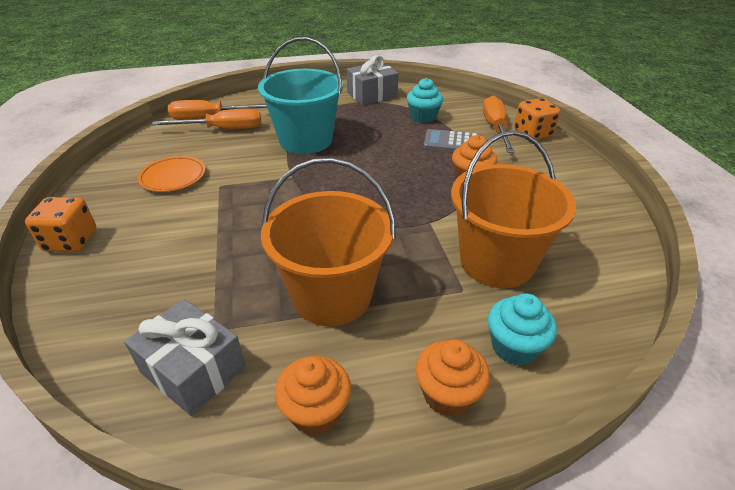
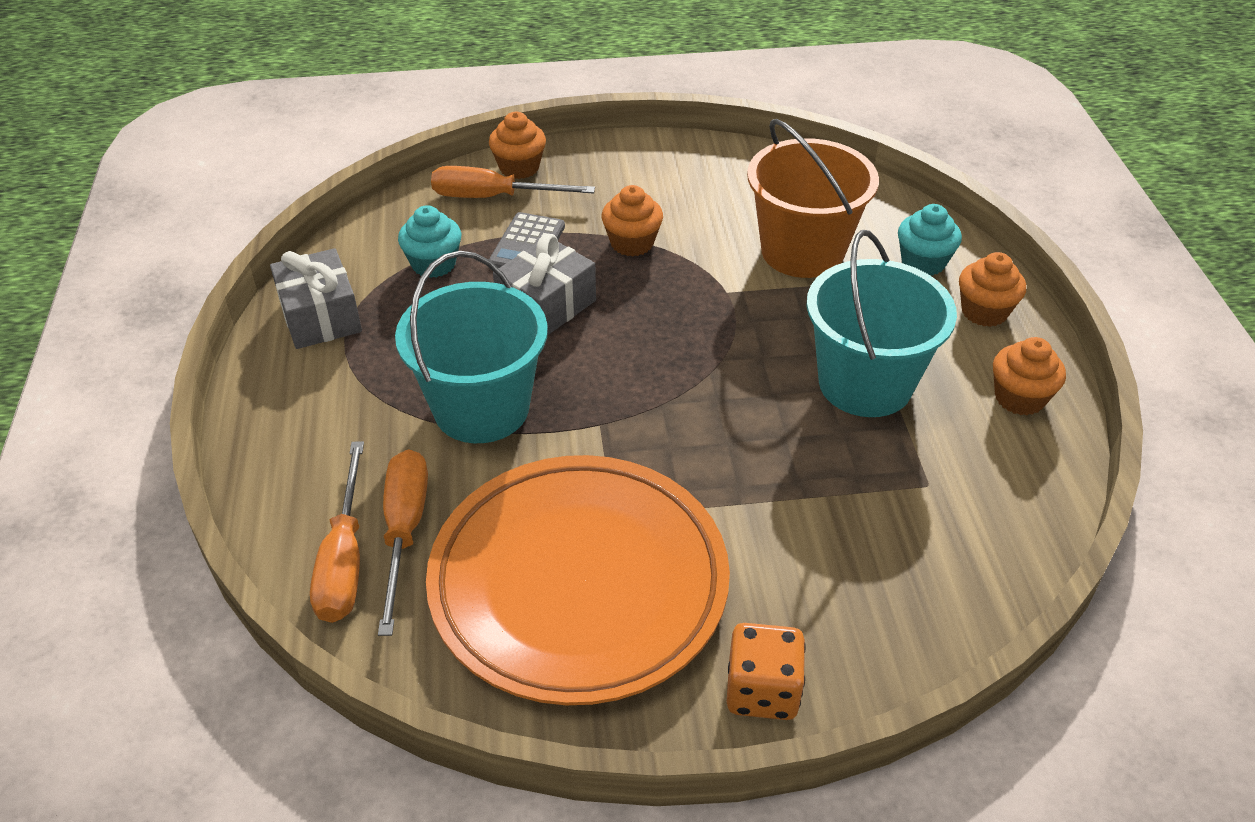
camera: 85 degrees left, 5 degrees up
grey gift [124,299,246,416] -> grey gift moved to [493,234,596,336]
orange plate [137,156,205,192] -> orange plate [426,455,730,705], size x2.48
orange bucket [261,158,396,326] -> turquoise bucket [806,230,957,417]
orange dice [514,98,560,140] -> orange cupcake [489,112,546,179]

